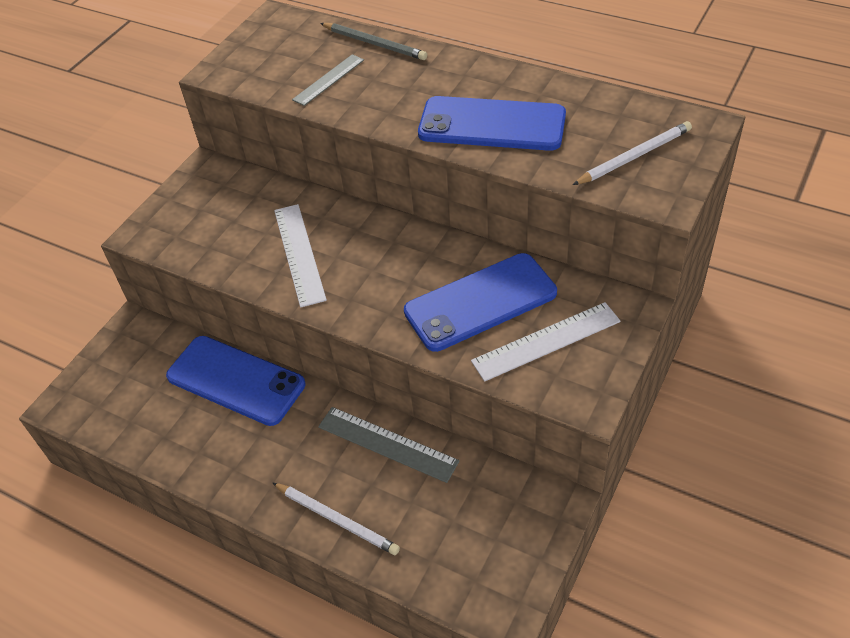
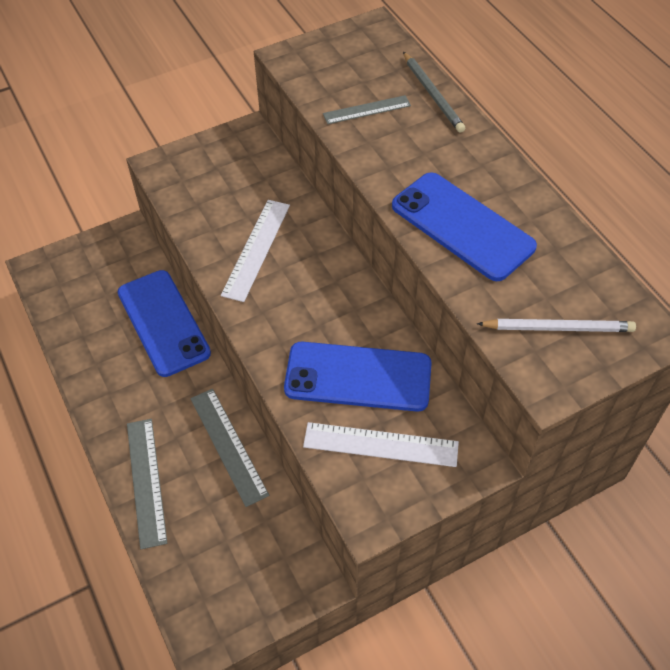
camera: 30 degrees right, 5 degrees up
white pencil [272,482,400,555] -> grey ruler [127,419,167,549]

